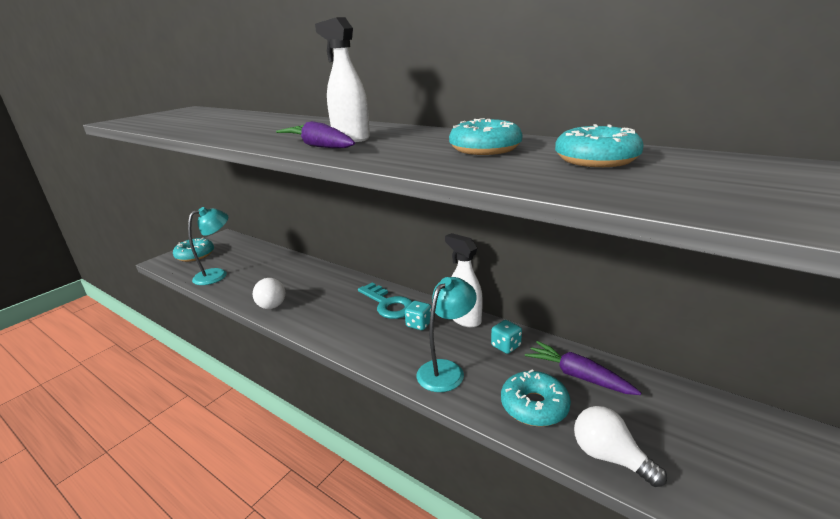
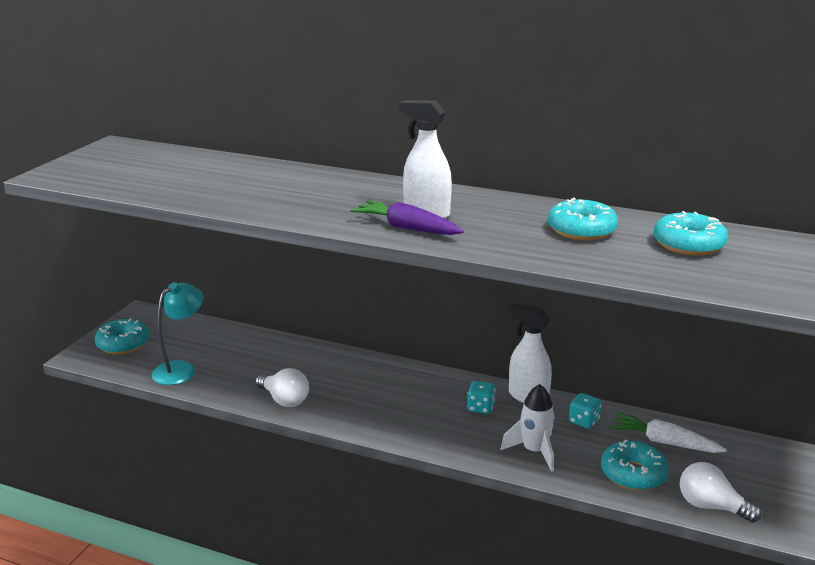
camera: 15 degrees left, 0 degrees up
turquoise key [358,283,413,319] -> none
turquoise lamp [416,277,477,392] -> white rocket [501,384,555,472]
purple carrot [525,341,641,395] -> white carrot [610,412,727,453]

